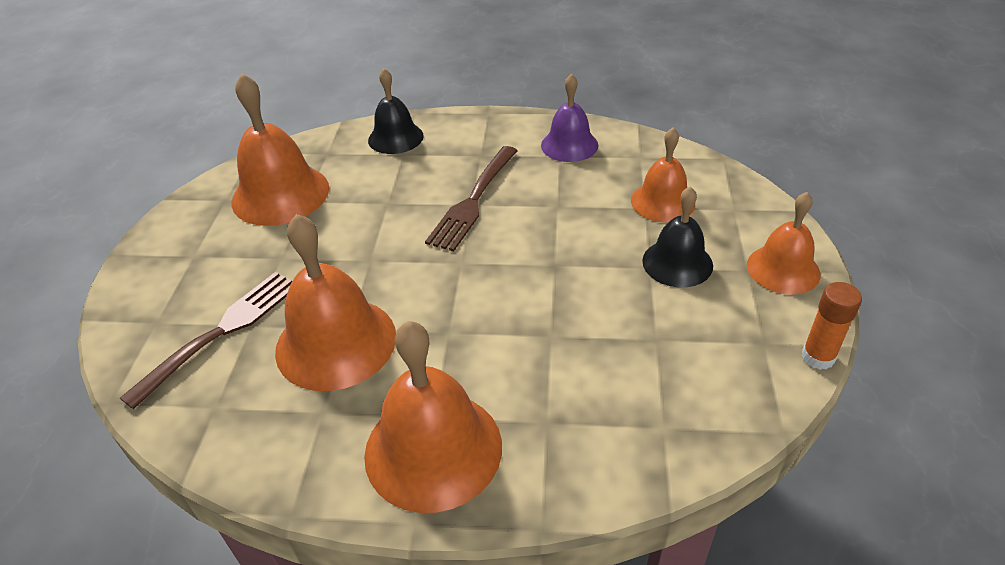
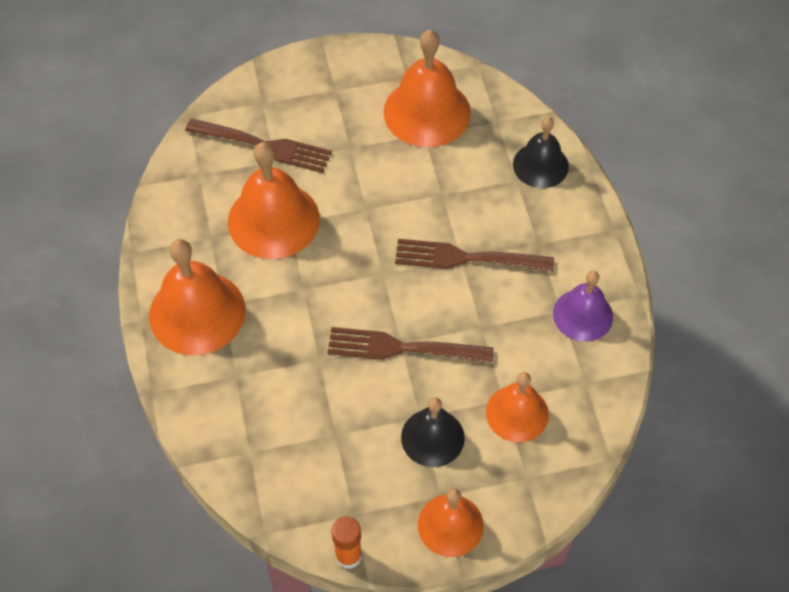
camera: 70 degrees right, 15 degrees up
none -> brown fork [328,327,493,364]

